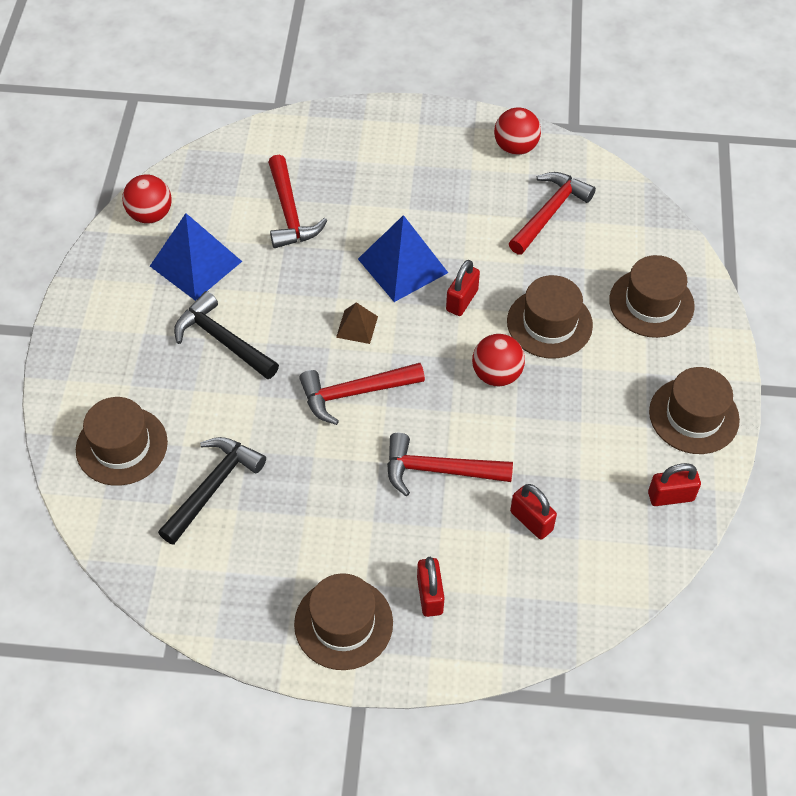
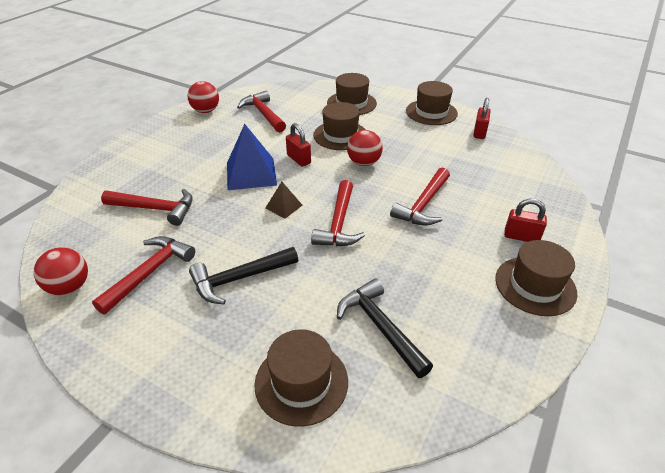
camera: 65 degrees left, 15 degrees down
blue pyramid [150,213,242,301] -> red hammer [92,236,195,315]
red padlock [510,484,557,540] -> none

